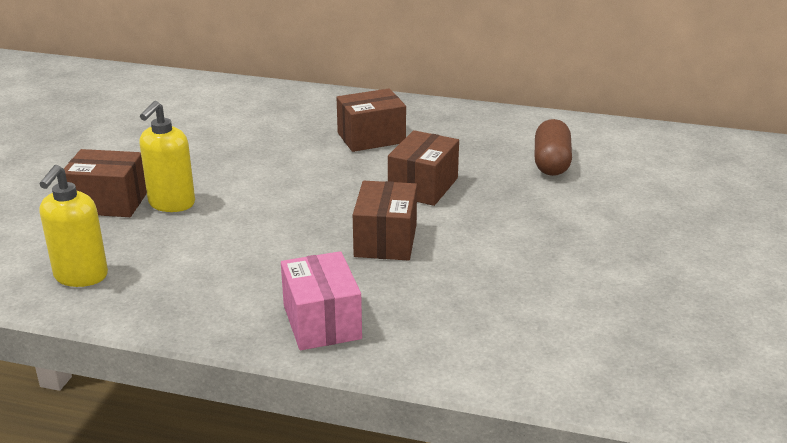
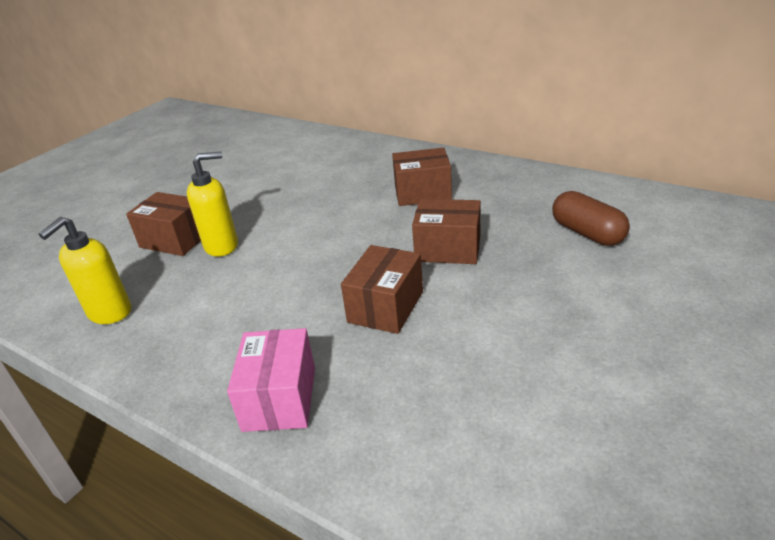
camera: 20 degrees right, 5 degrees up
yellow soap dispenser [139,101,195,212] -> yellow soap dispenser turned 150 degrees counterclockwise [187,151,238,257]
brown box [388,130,459,206] -> brown box turned 60 degrees clockwise [412,199,481,264]
brown capsule [535,119,572,176] -> brown capsule turned 60 degrees counterclockwise [552,191,630,246]

